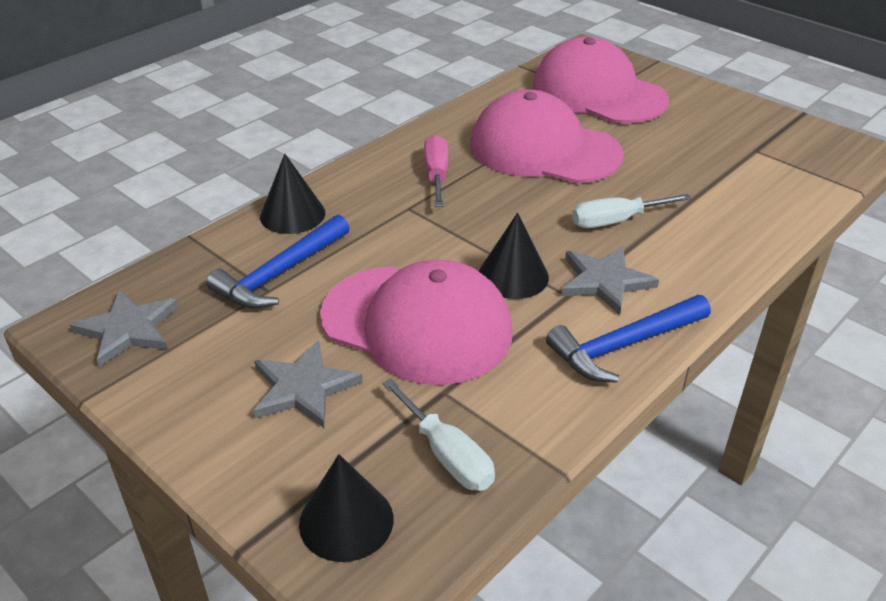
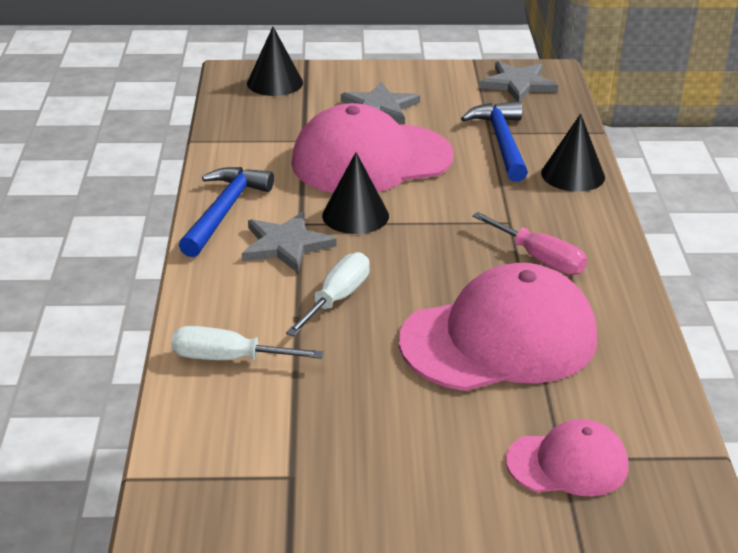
camera: 135 degrees right, 5 degrees down
white screwdriver [382,378,495,491] -> white screwdriver moved to [171,326,324,360]
pink cap [533,37,669,124] -> pink cap [506,419,629,496], size x0.53

